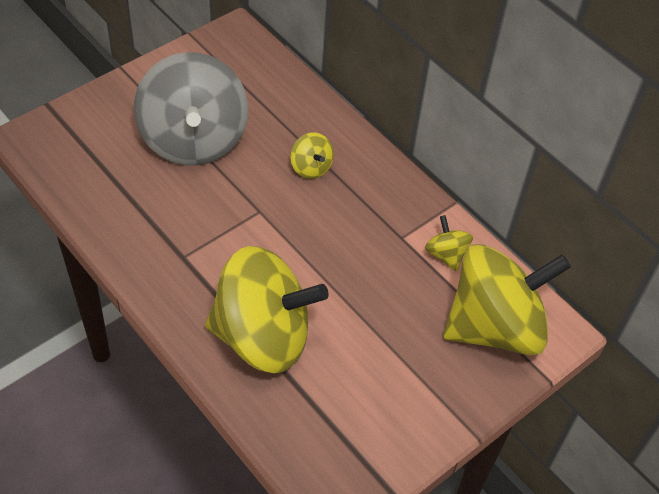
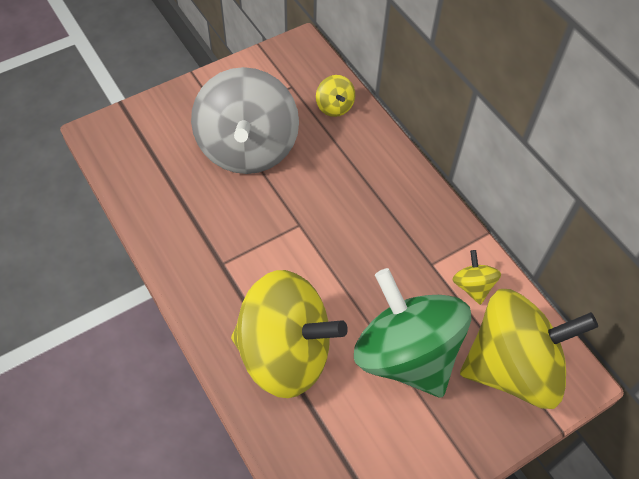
camera: 10 degrees right, 5 degrees up
yellow spinning top [290,132,334,179] -> yellow spinning top moved to [316,75,355,117]
none -> green spinning top [354,268,471,397]

